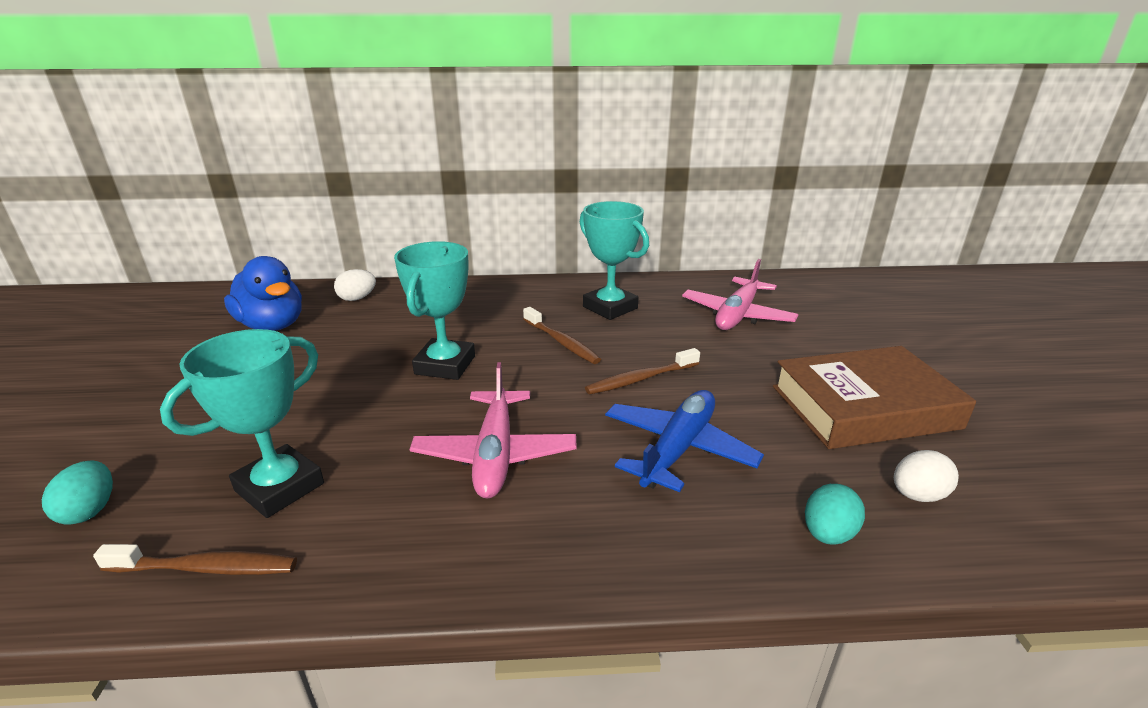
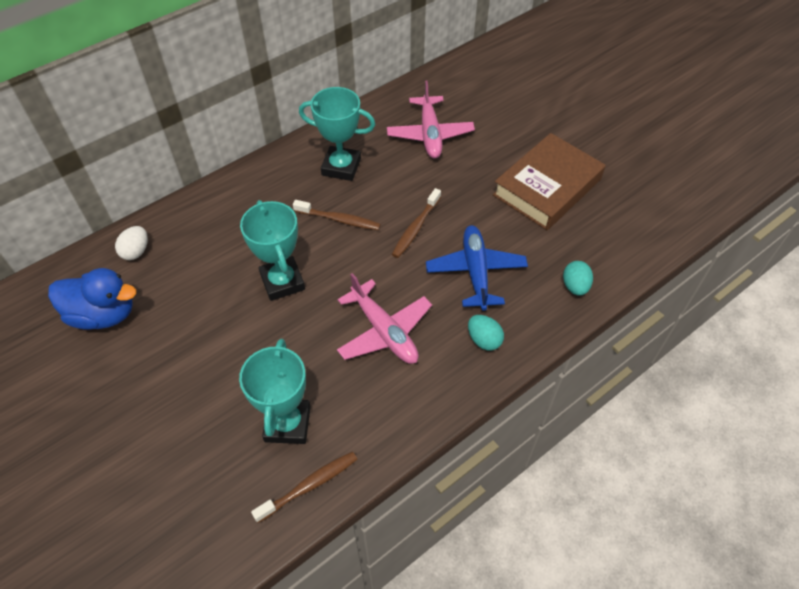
camera: 35 degrees left, 25 degrees up
turquoise egg [42,461,113,525] -> turquoise egg moved to [468,315,504,351]
white egg [894,450,959,502] -> none

